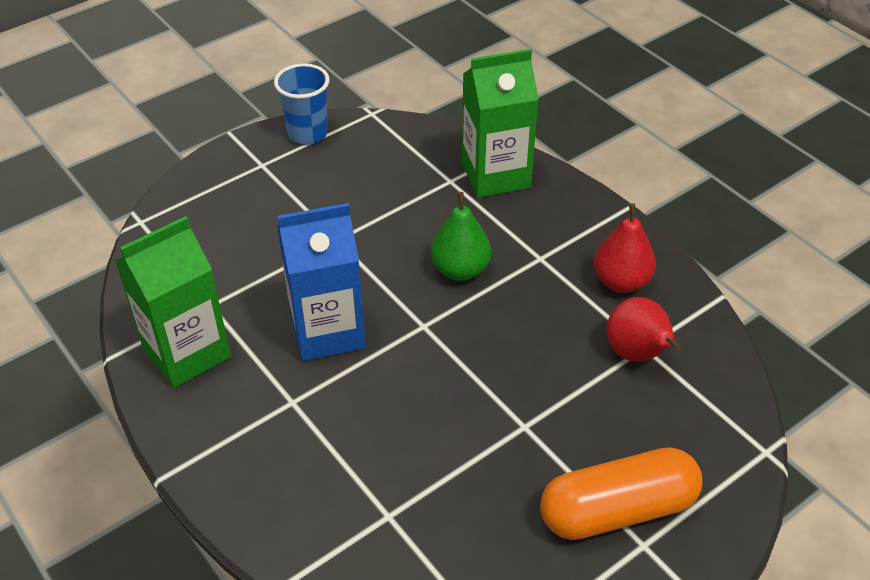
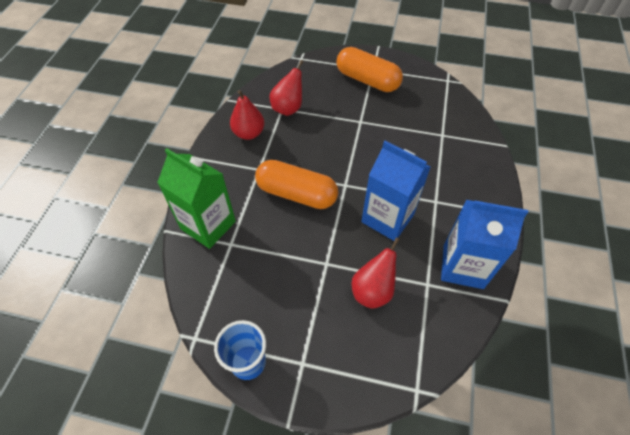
camera: 130 degrees left, 10 degrees up
green carton [115,216,231,388] -> blue carton [441,200,528,289]
green pear [431,192,491,281] -> orange capsule [255,160,338,209]
none -> red pear [352,237,400,309]

